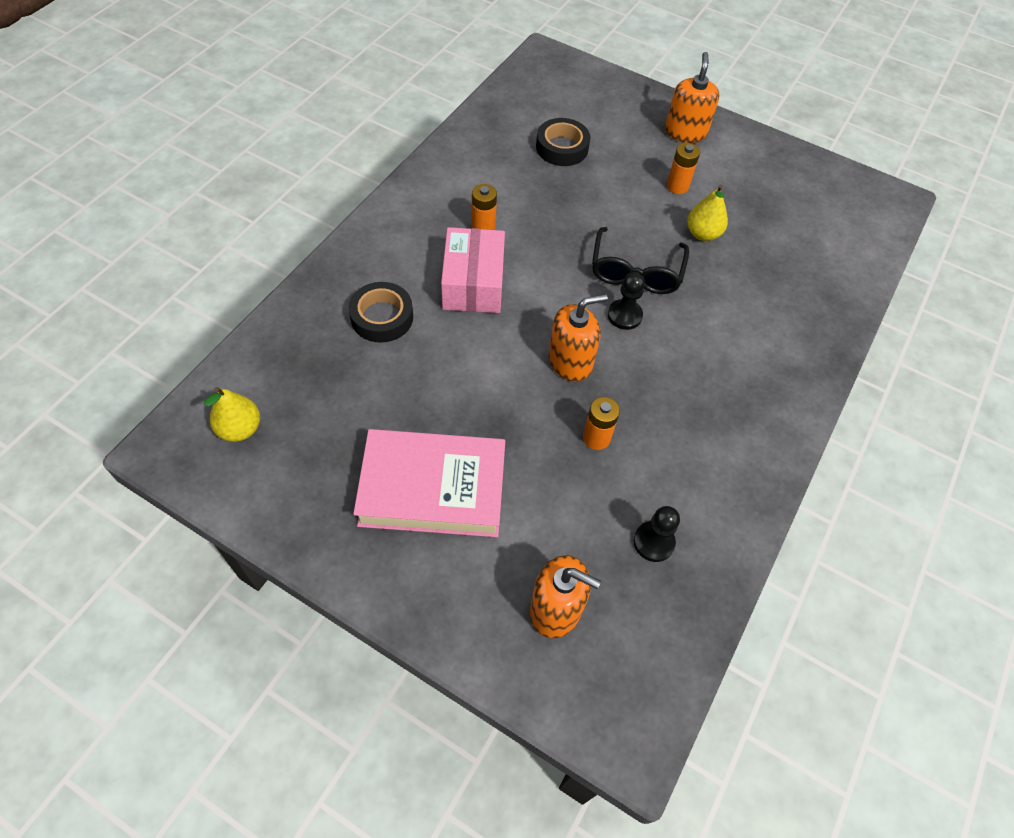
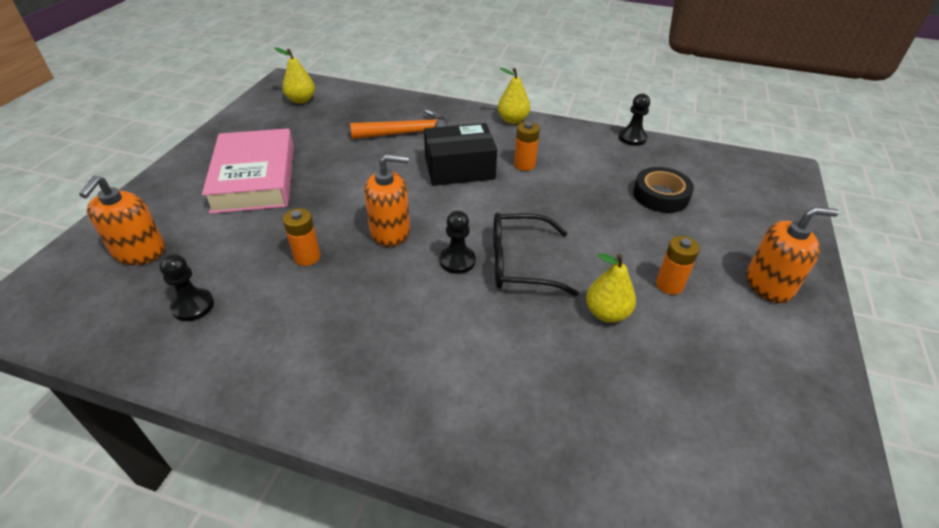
camera: 80 degrees right, 15 degrees down
black tape [349,282,413,343] -> orange hammer [350,109,448,139]
pink box [441,227,505,313] -> black box [424,123,497,186]
orange soap dispenser [549,294,608,382] -> orange soap dispenser turned 60 degrees counterclockwise [364,154,410,247]
none -> yellow pear [498,68,530,124]
none -> black pawn [619,94,650,146]

